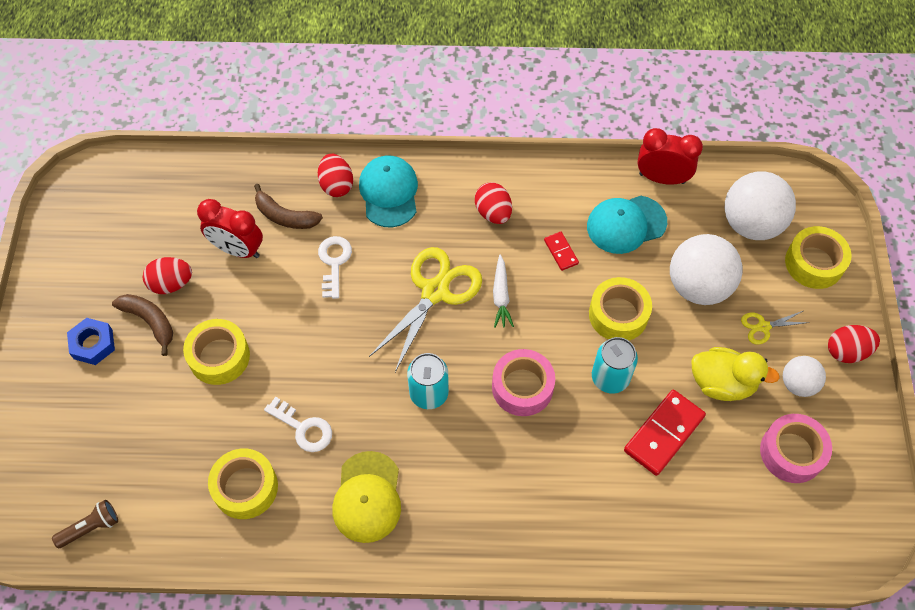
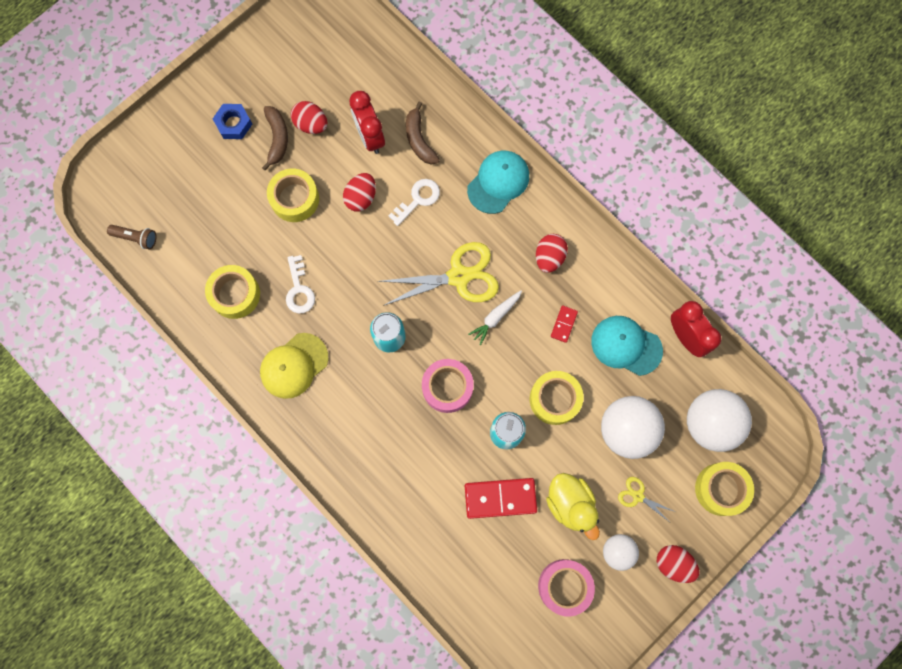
camera: 45 degrees right, 15 degrees up
red egg [318,154,353,197] -> red egg moved to [343,173,376,212]

